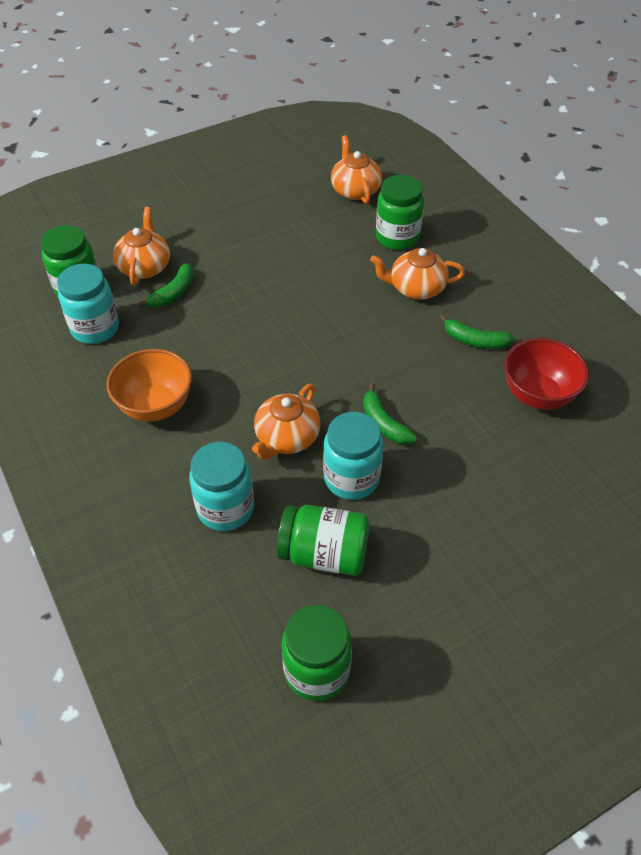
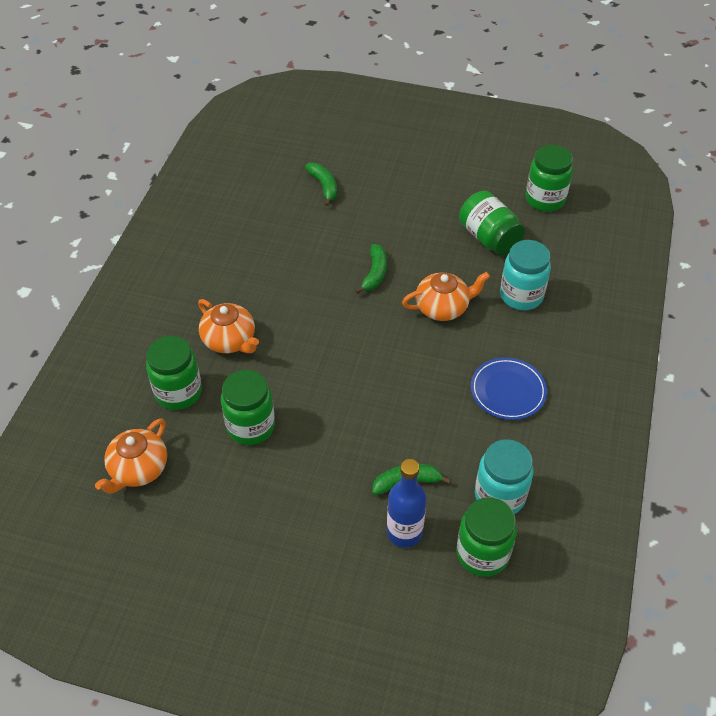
camera: 135 degrees left, 0 degrees up
orange bowl [106,349,192,422] -> blue plate [471,357,547,420]
orange teapot [113,207,170,285] -> blue bottle [387,459,426,547]
turquoise jar [323,412,383,500] -> none
green banana [439,314,514,349] -> green banana moved to [305,163,337,206]
red bowl [504,338,589,410] -> none
none -> green jar [221,370,275,445]

